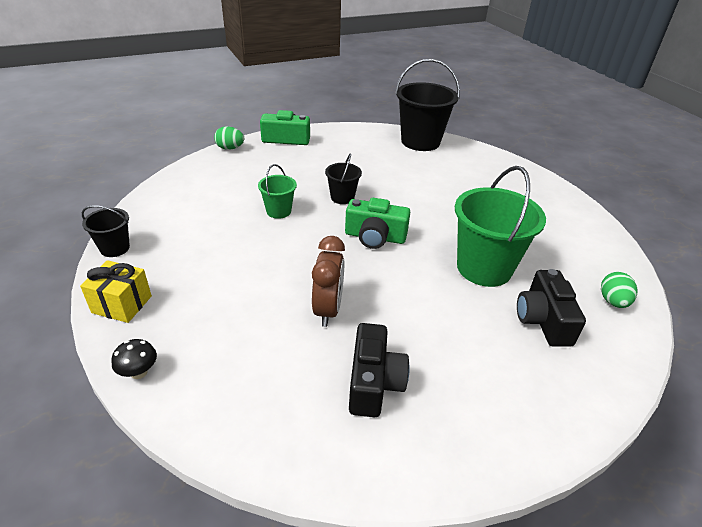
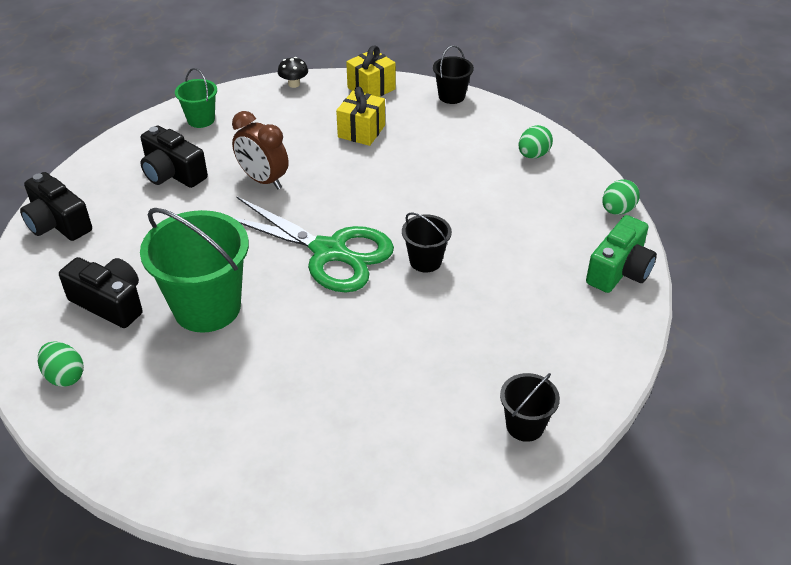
camera: 125 degrees right, 5 degrees up
green bucket [258,164,297,219] -> green bucket moved to [175,68,217,128]
green camera [345,198,410,249] -> green scissors [232,196,394,293]
black bucket [395,59,460,151] -> black bucket [500,373,560,442], size x0.51
none -> black camera [20,172,92,241]
none -> yellow gift [336,87,385,146]
none -> green egg [519,125,553,158]

